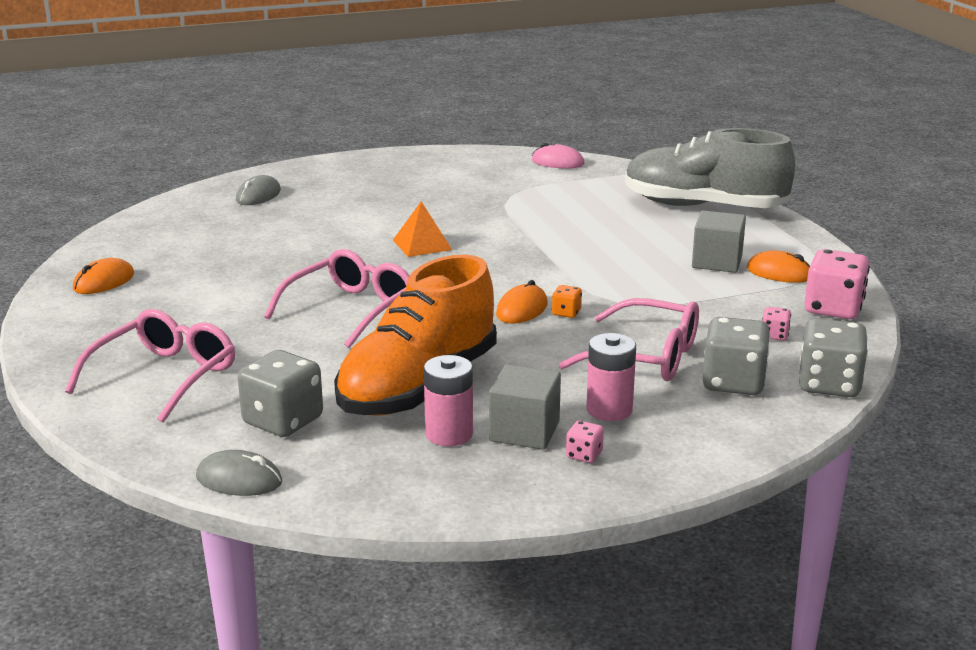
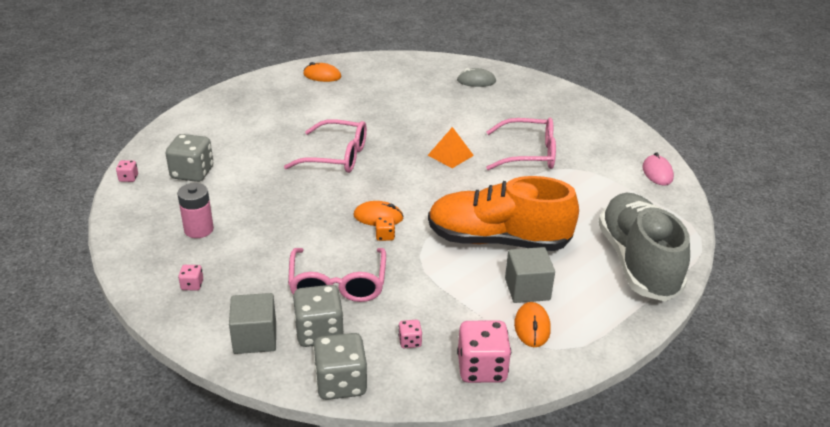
camera: 65 degrees right, 10 degrees up
pink glasses [65,309,235,423] -> pink glasses moved to [486,118,556,170]
grey mouse [196,450,282,496] -> pink dice [116,160,138,182]
orange shoe [334,255,497,416] -> orange shoe moved to [428,176,579,251]
grey cube [489,364,561,450] -> grey cube moved to [229,293,276,354]
pink battery [586,333,636,421] -> none

